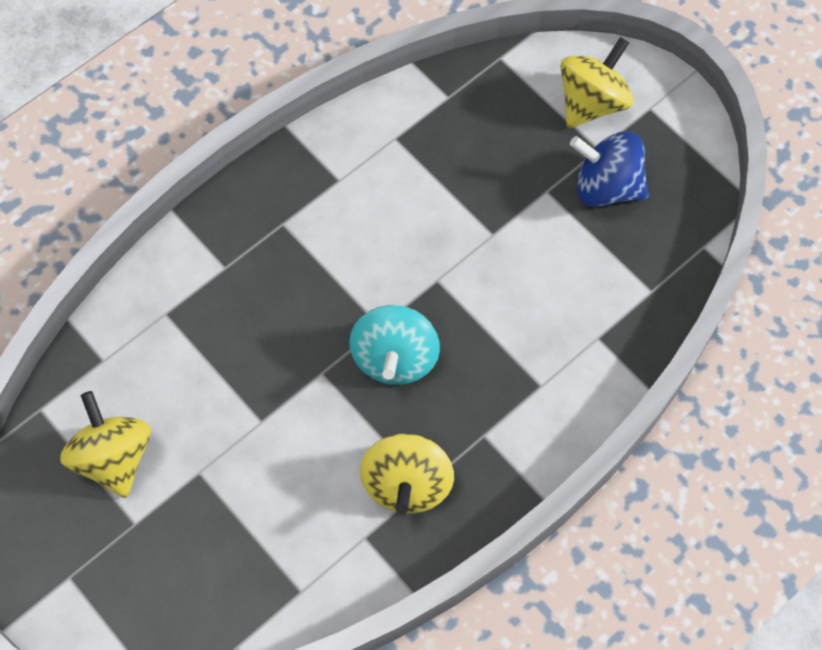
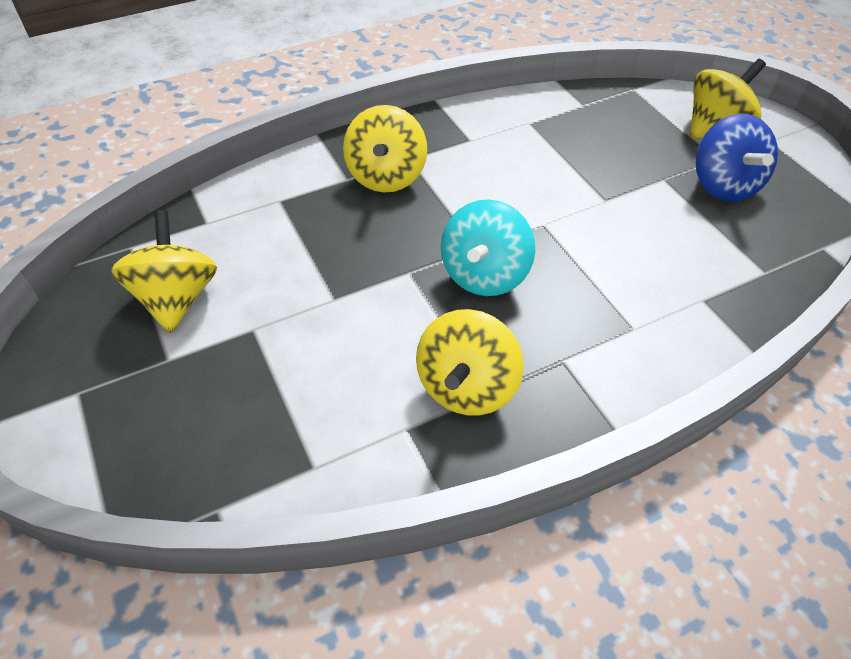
camera: 15 degrees right, 15 degrees down
blue spinning top [570,131,649,207] -> blue spinning top turned 135 degrees counterclockwise [696,114,778,202]
none -> yellow spinning top [343,105,427,192]

